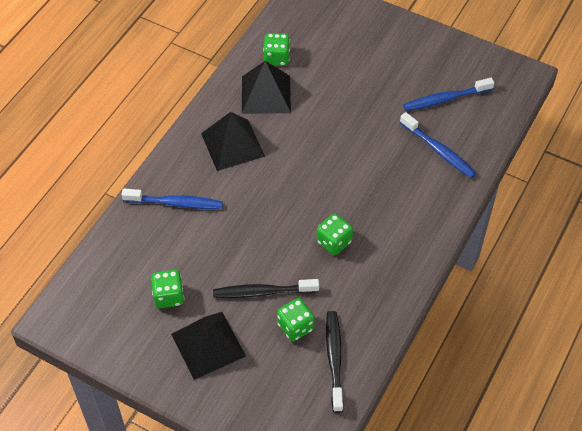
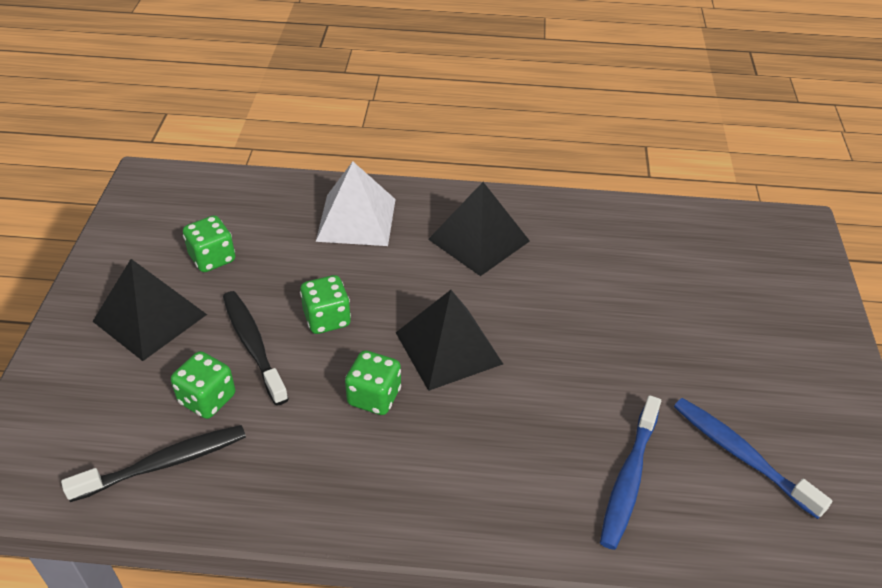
camera: 65 degrees right, 10 degrees down
blue toothbrush [122,189,223,209] -> white pyramid [316,161,396,246]
black pyramid [242,61,291,114] -> black pyramid moved to [396,290,503,391]
green dice [263,33,290,66] -> green dice moved to [300,275,351,334]

